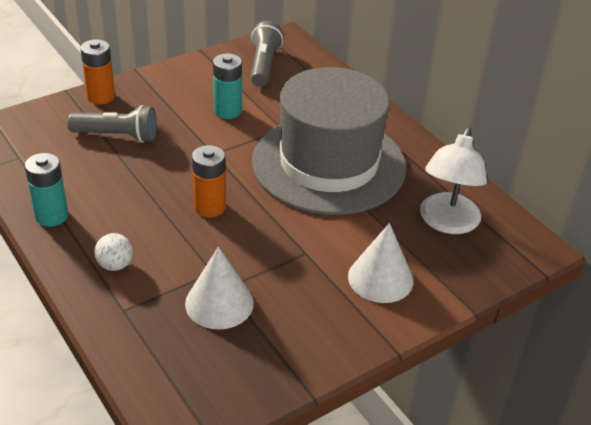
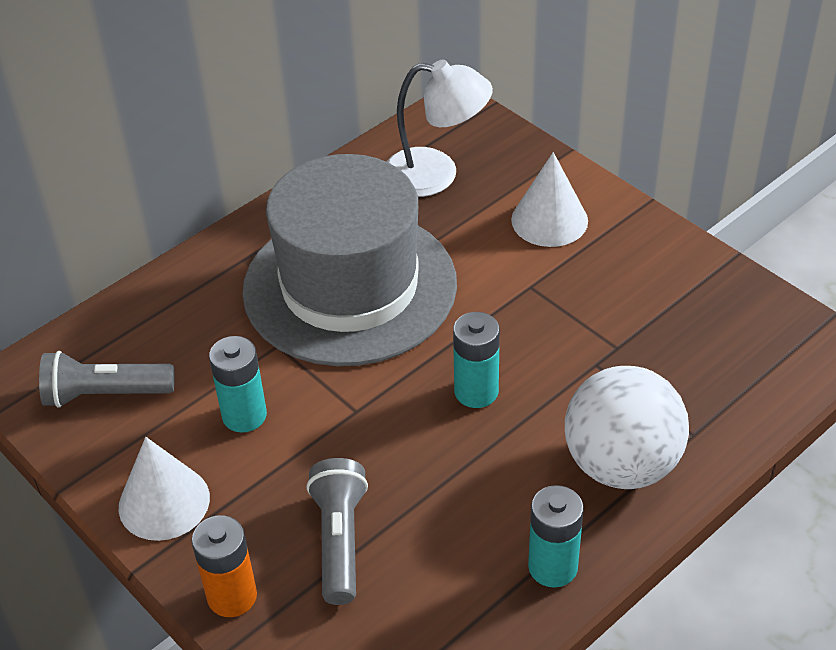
camera: 95 degrees left, 5 degrees up
white ball [94,233,133,271] -> white ball [565,366,689,489], size x2.35
white cone [185,247,254,330] -> white cone moved to [119,437,210,541]
orange battery [192,145,226,218] -> turquoise battery [453,312,500,408]

